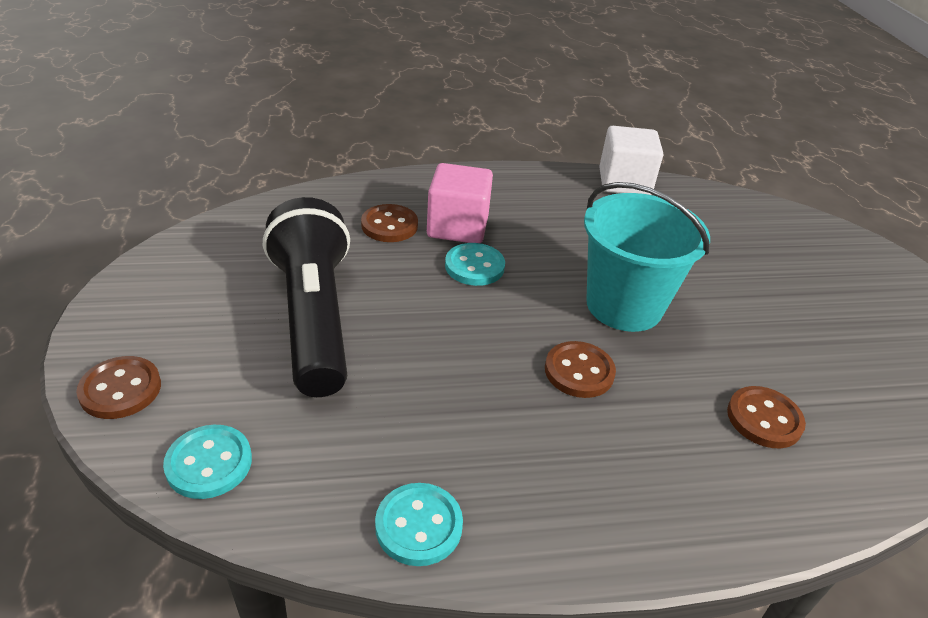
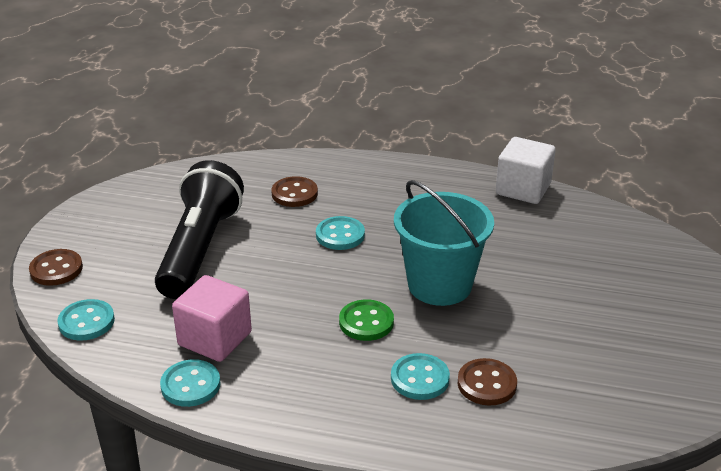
camera: 25 degrees right, 5 degrees down
pink cube [427,163,493,243] -> pink cube moved to [172,275,252,362]
brown button [545,341,616,398] -> green button [339,300,394,341]
none -> turquoise button [391,353,450,400]

